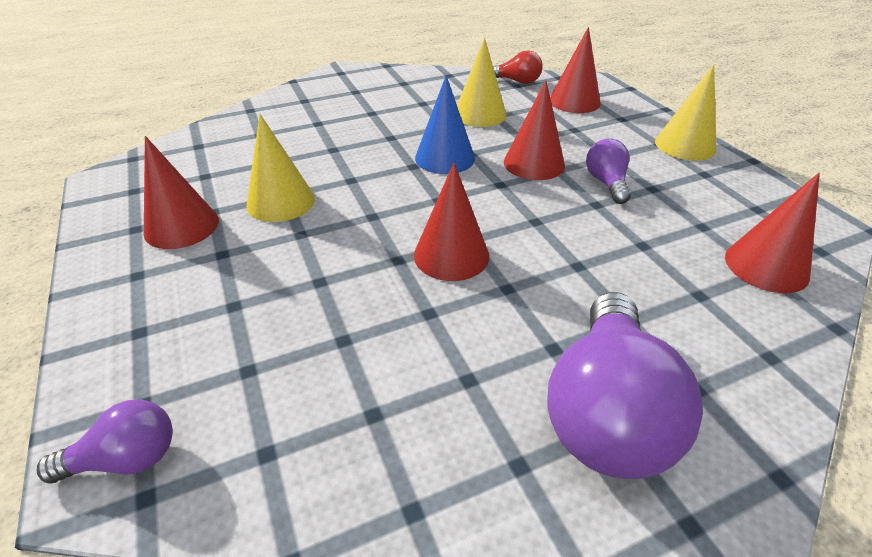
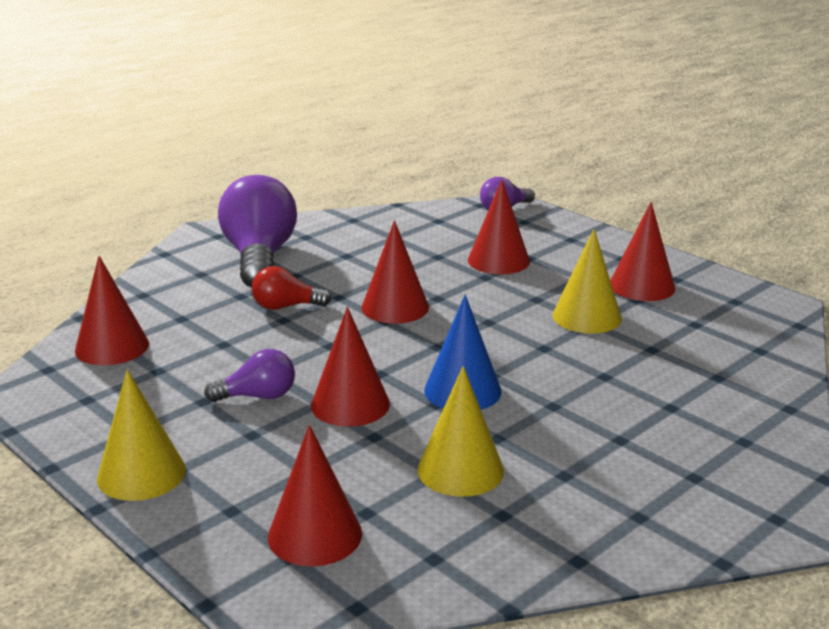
camera: 160 degrees right, 15 degrees down
red light bulb [493,50,543,84] -> red light bulb moved to [252,266,331,310]
purple light bulb [586,138,631,204] -> purple light bulb turned 75 degrees counterclockwise [204,349,295,402]
none -> red cone [468,180,530,274]

